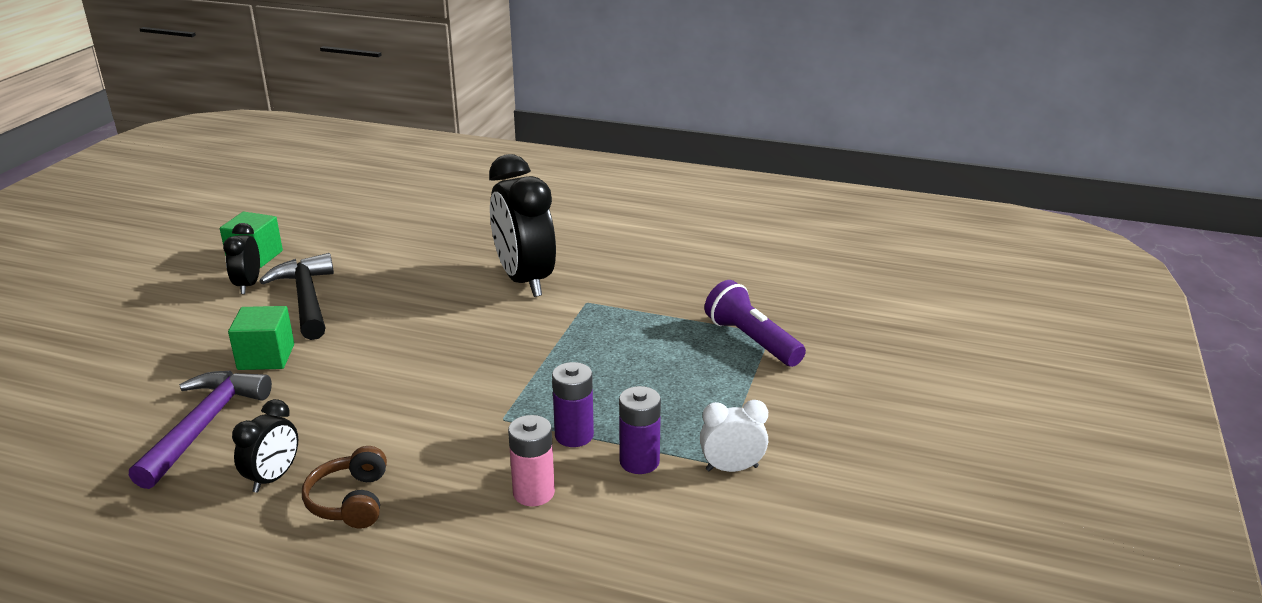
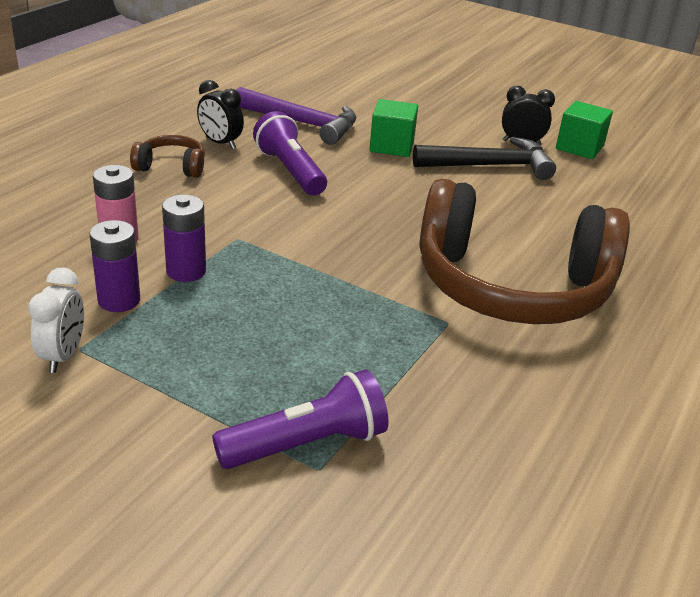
camera: 100 degrees right, 5 degrees up
black clock [489,154,556,297] -> brown headphones [420,179,630,324]
none -> purple flashlight [253,111,327,196]

